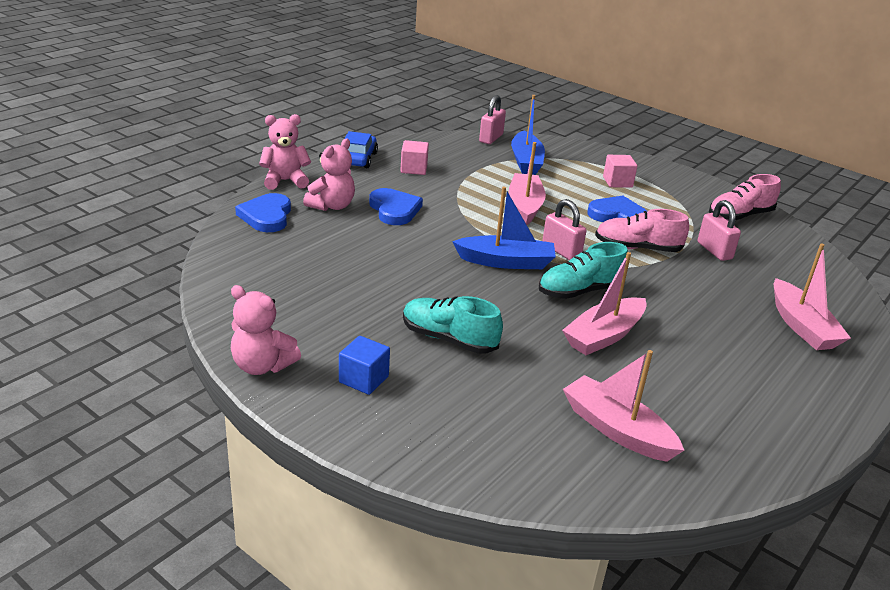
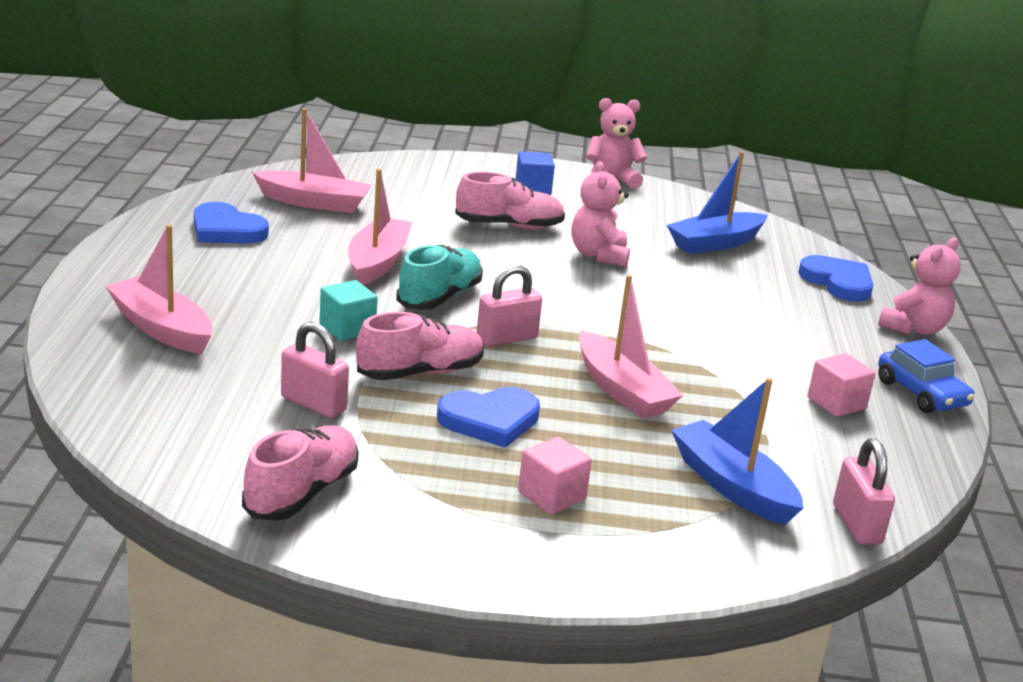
camera: 145 degrees right, 5 degrees down
pink teddy bear [303,139,355,211] -> pink teddy bear moved to [572,161,630,267]
blue heart [369,188,423,225] -> blue heart moved to [194,202,269,244]
turquoise shoe [403,296,503,354] -> pink shoe [455,172,565,229]
blue boat [452,187,556,269] -> blue boat moved to [667,151,768,254]
pink padlock [542,199,587,260] -> pink padlock turned 45 degrees counterclockwise [477,265,542,347]
none -> turquoise cube [320,280,378,341]

